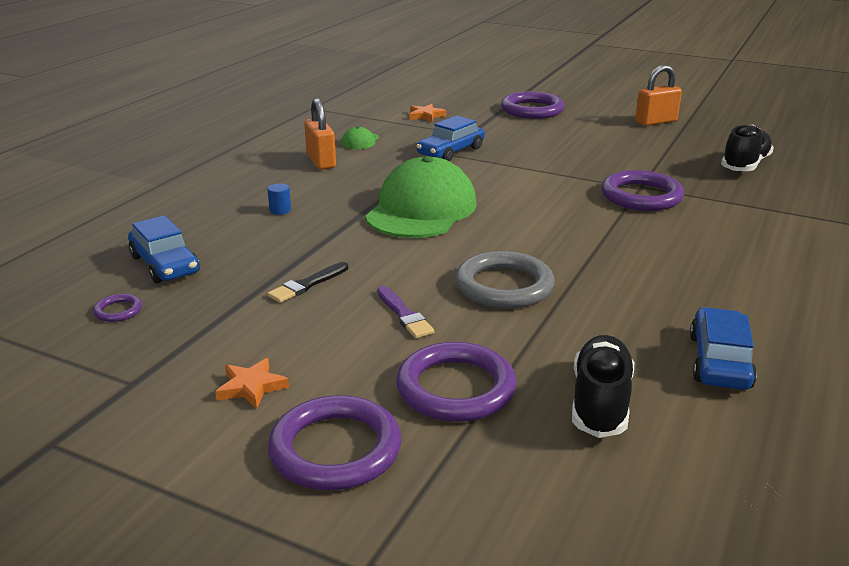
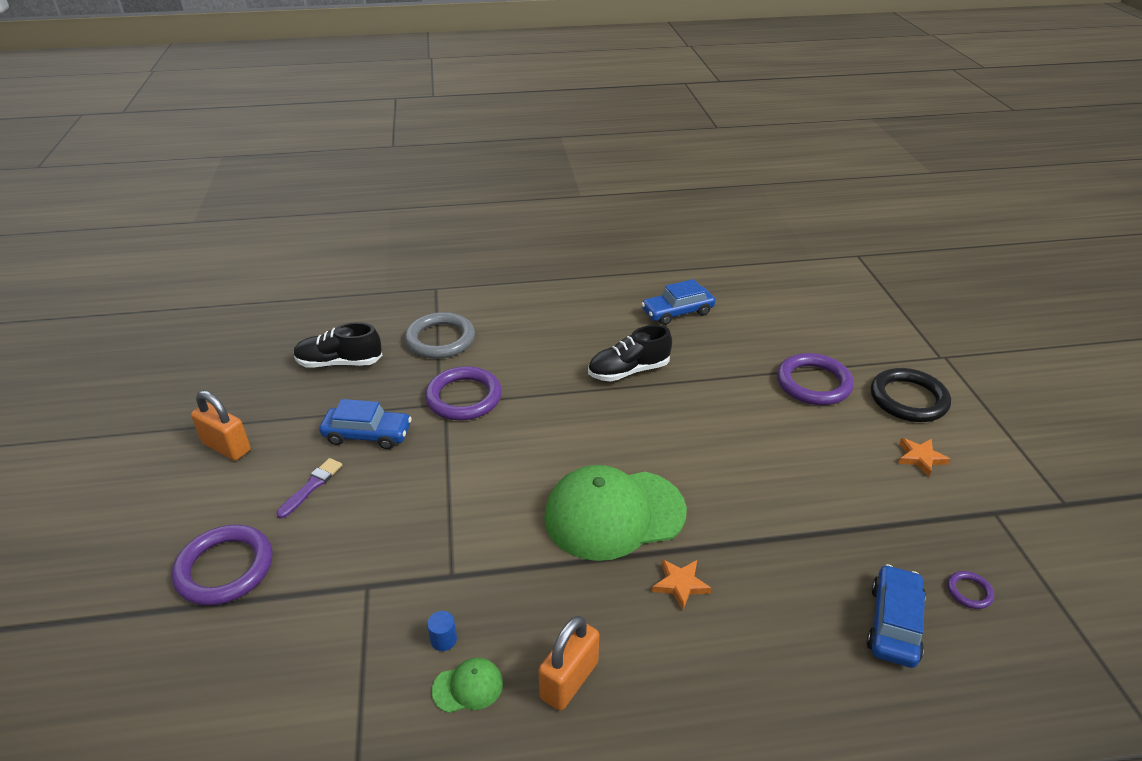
camera: 125 degrees left, 10 degrees up
blue cylinder [267,183,291,215] -> blue cylinder moved to [427,611,457,651]
black brush [267,262,348,303] -> none
purple ring [268,395,401,490] -> black ring [871,368,951,422]
purple brush [377,286,434,338] -> purple brush moved to [276,458,342,519]
orange star [410,104,446,122] -> orange star moved to [652,559,712,610]
blue car [416,116,485,161] -> blue car moved to [319,399,412,449]
grey ring [455,251,555,309] -> grey ring moved to [405,312,475,359]
black shoe [572,335,634,438] -> black shoe moved to [588,325,672,381]

